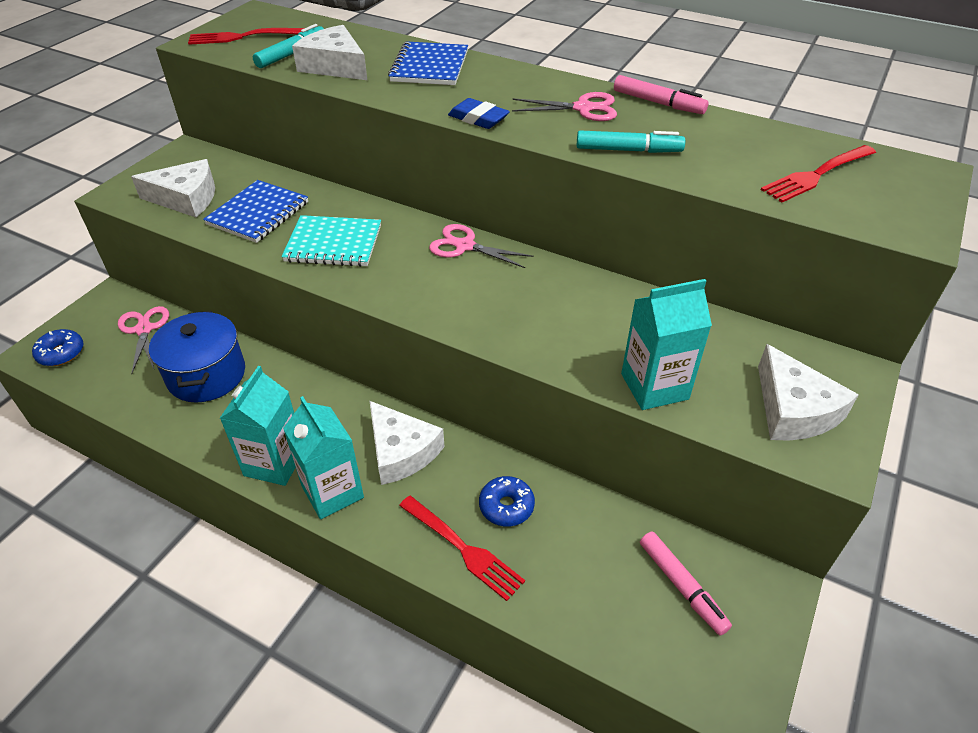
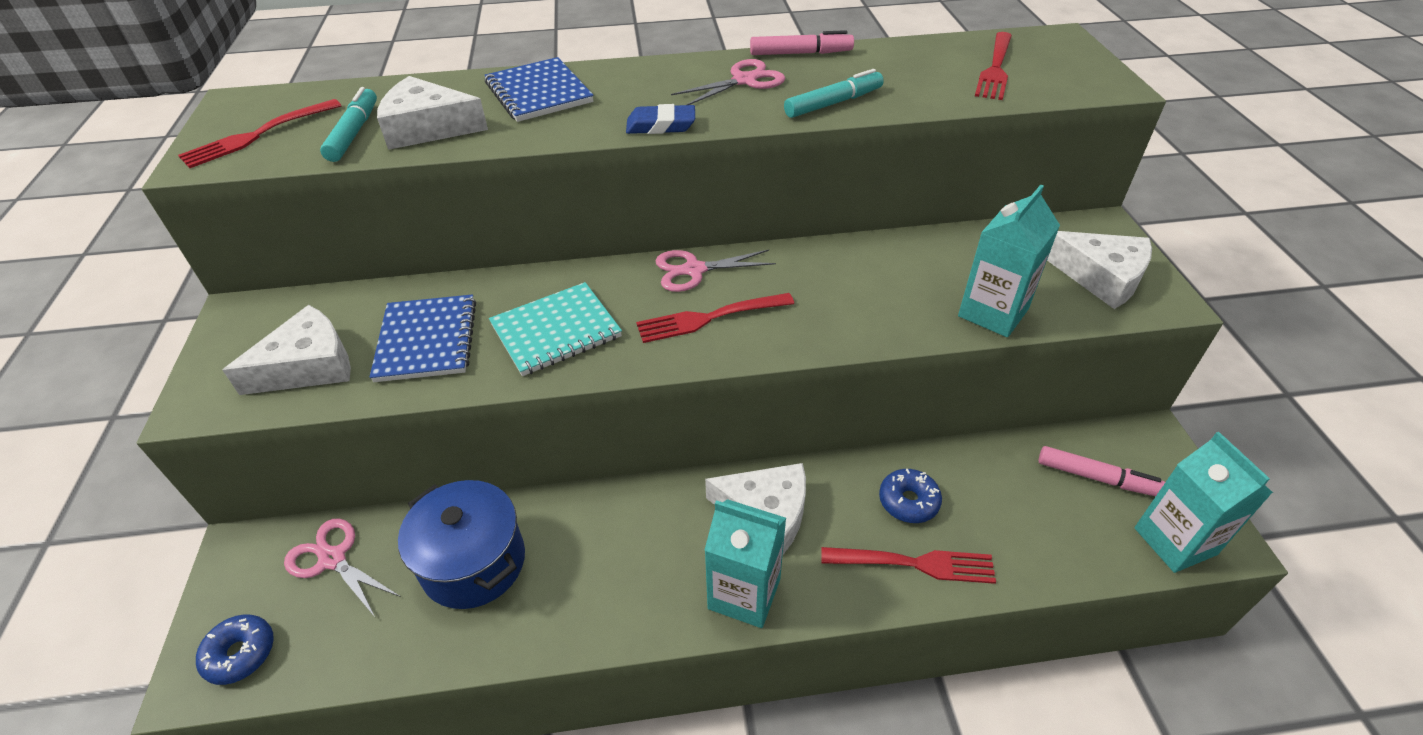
camera: 35 degrees left, 0 degrees up
turquoise carton [220,366,296,486] -> turquoise carton moved to [1134,432,1273,573]
none -> red fork [636,293,794,343]

